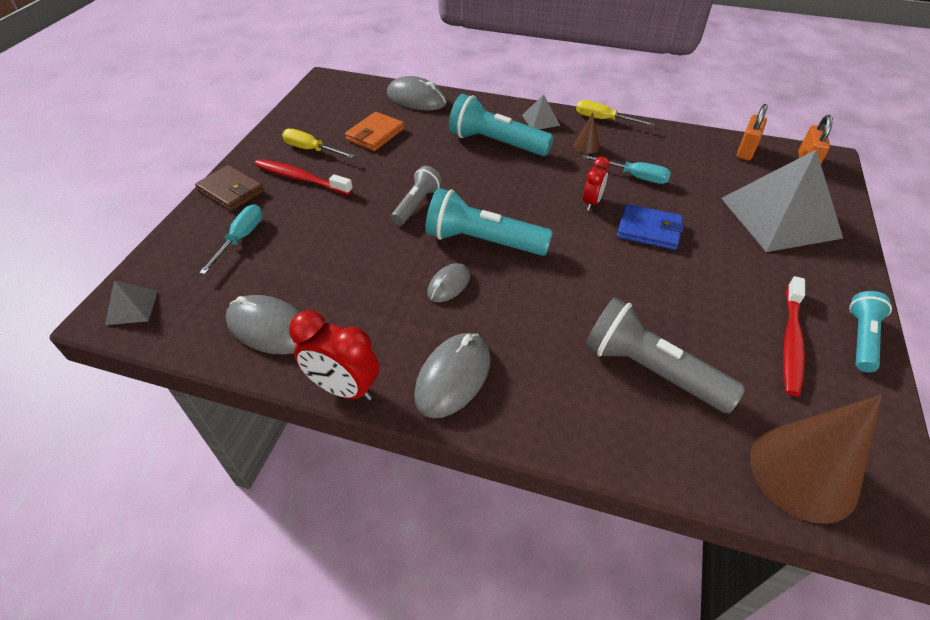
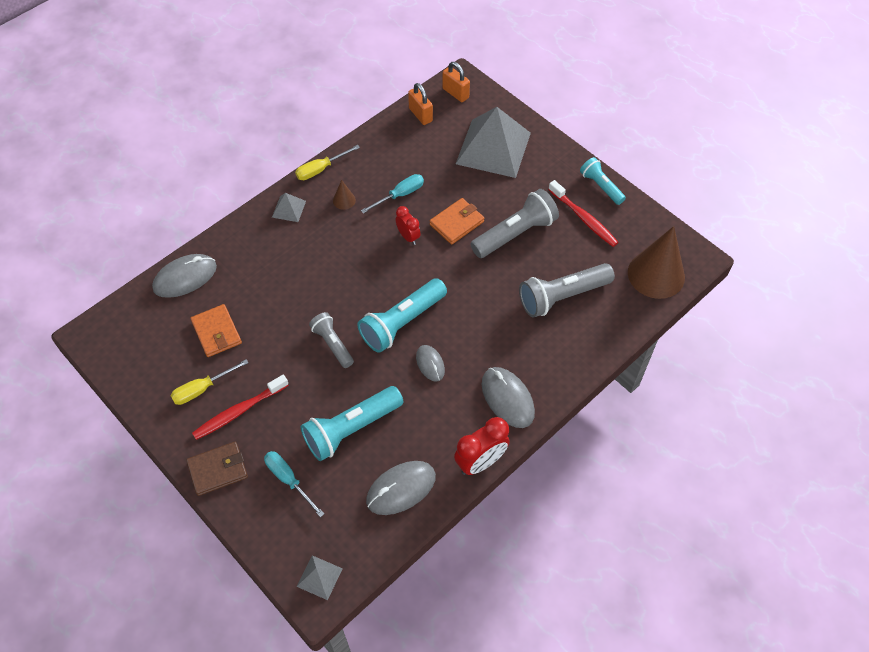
camera: 60 degrees left, 10 degrees up
turquoise flashlight [449,94,554,156] -> turquoise flashlight moved to [301,386,403,461]
blue wallet [617,204,684,250] -> orange wallet [430,198,484,245]
none -> grey flashlight [470,189,559,258]

